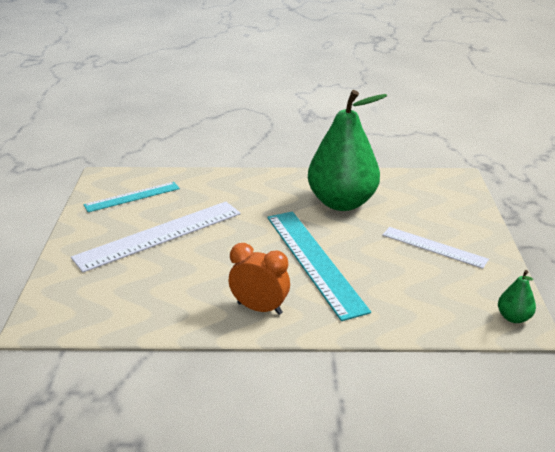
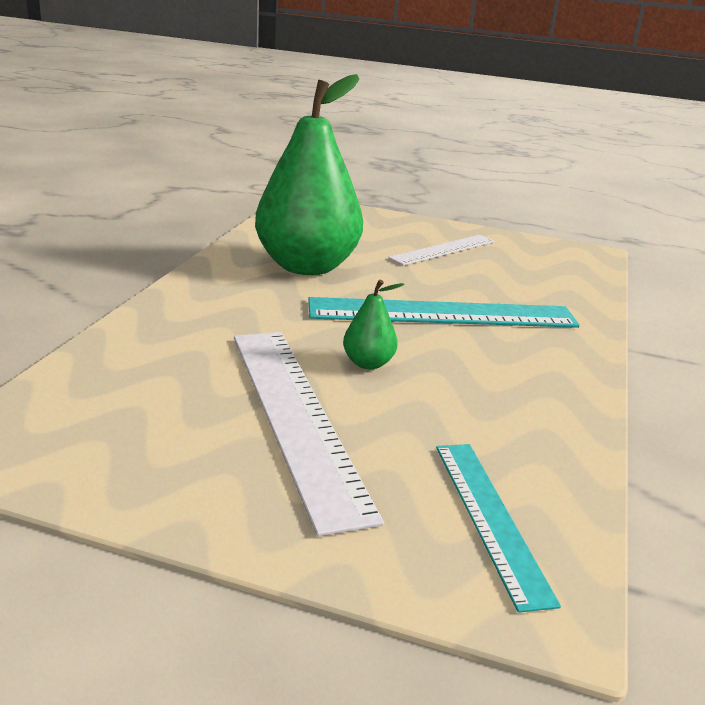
camera: 75 degrees left, 5 degrees down
turquoise ruler [84,182,180,212] -> turquoise ruler moved to [436,444,561,613]
orange clock [229,243,290,315] -> none
green pear [498,270,536,323] -> green pear moved to [343,280,405,369]

